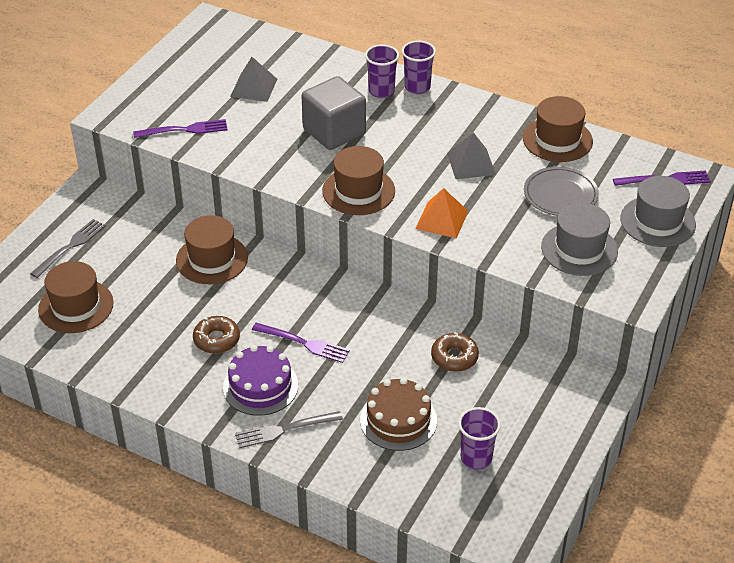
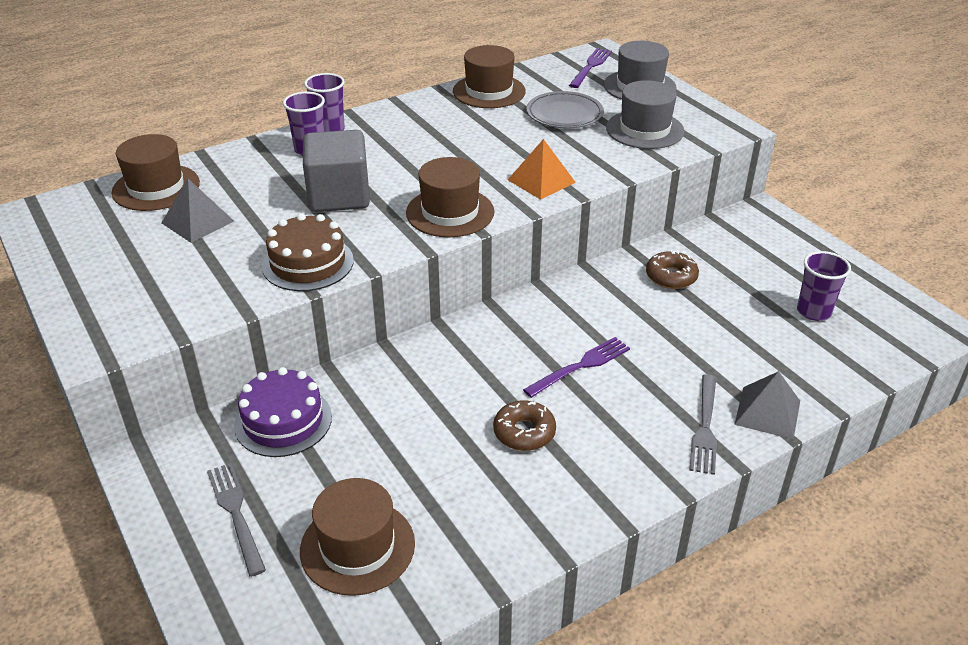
camera: 60 degrees left, 5 degrees down
purple fork [133,119,227,138] -> none
brown hat [176,215,248,284] -> brown hat moved to [111,134,200,211]
purple cake [223,345,298,416] -> purple cake moved to [234,367,332,457]
brown cake [360,378,437,451] -> brown cake moved to [262,213,354,291]
grey pyramid [447,132,496,179] -> grey pyramid moved to [734,371,800,440]

